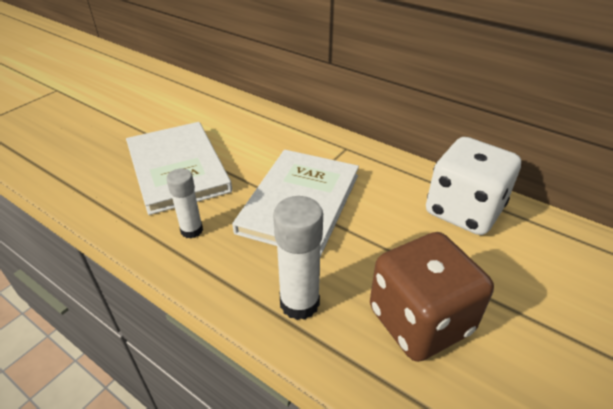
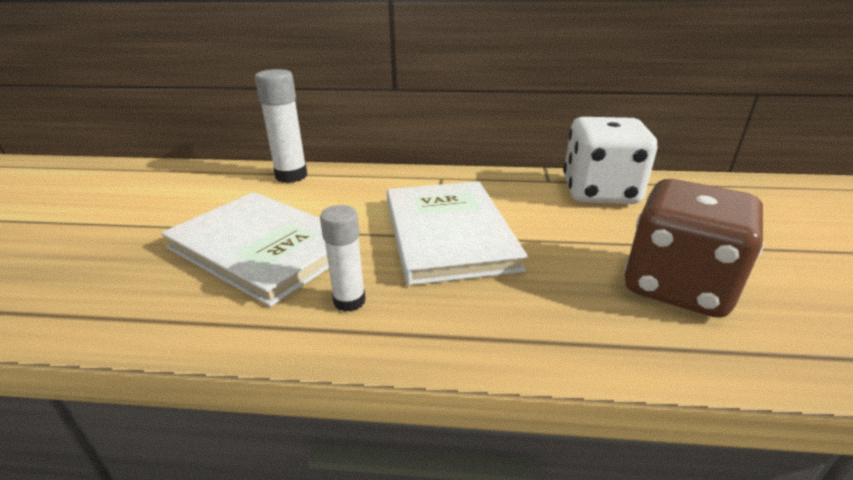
camera: 30 degrees left, 10 degrees down
white glue stick [273,196,323,320] -> white glue stick moved to [255,69,307,183]

